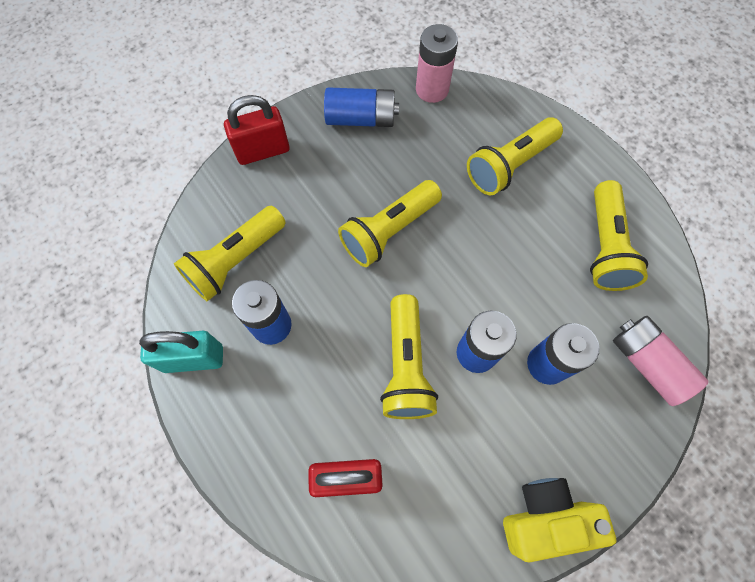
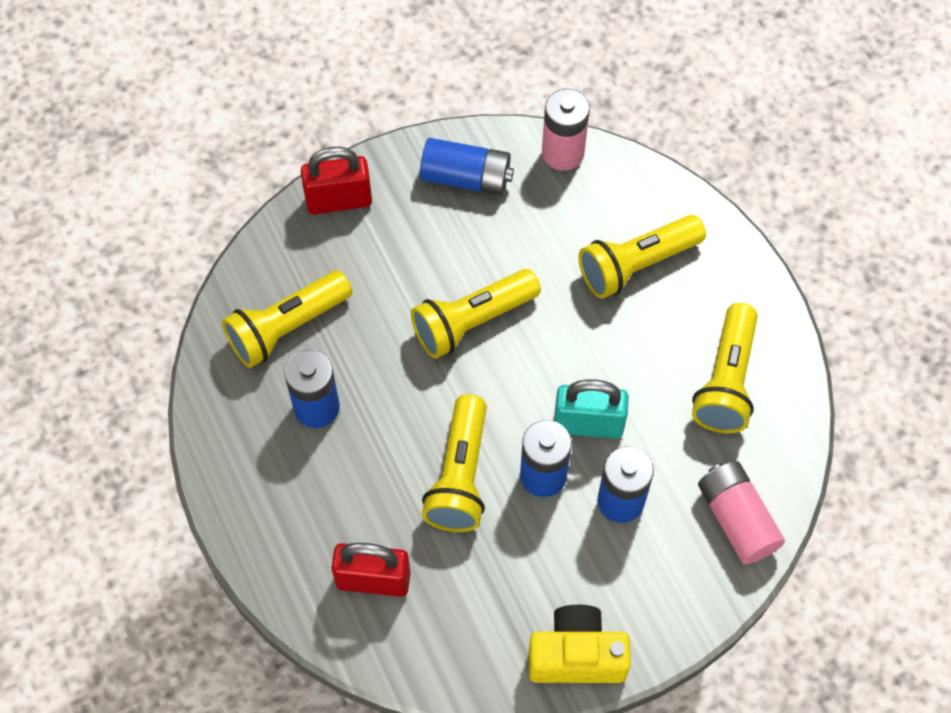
camera: 10 degrees right, 5 degrees down
turquoise padlock [139,331,223,373] -> turquoise padlock moved to [554,379,629,438]

